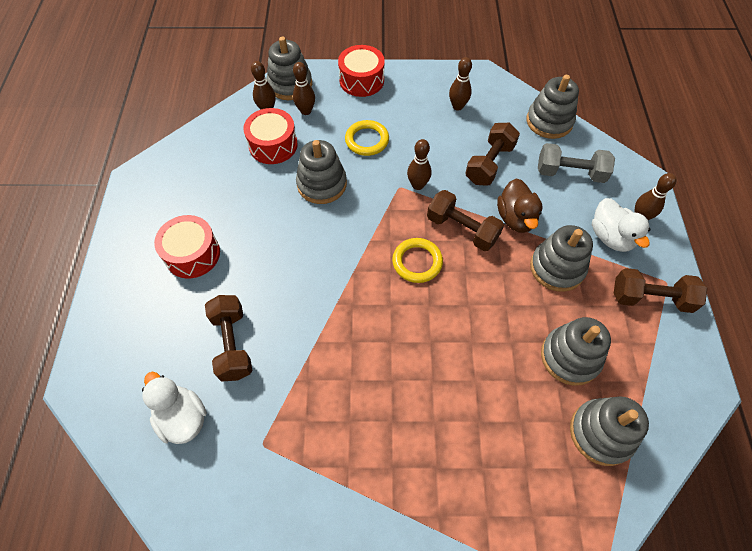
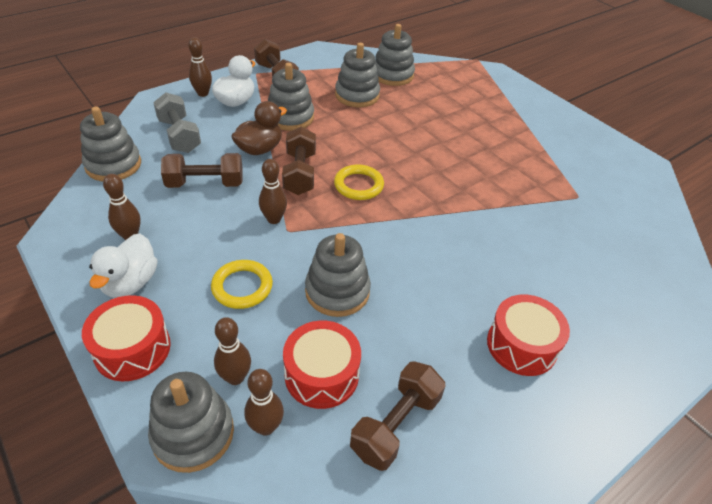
camera: 130 degrees left, 15 degrees down
white duck [142,372,207,444] -> white duck moved to [89,234,157,298]
brown dumbbell [205,295,252,382] -> brown dumbbell moved to [350,361,446,471]

